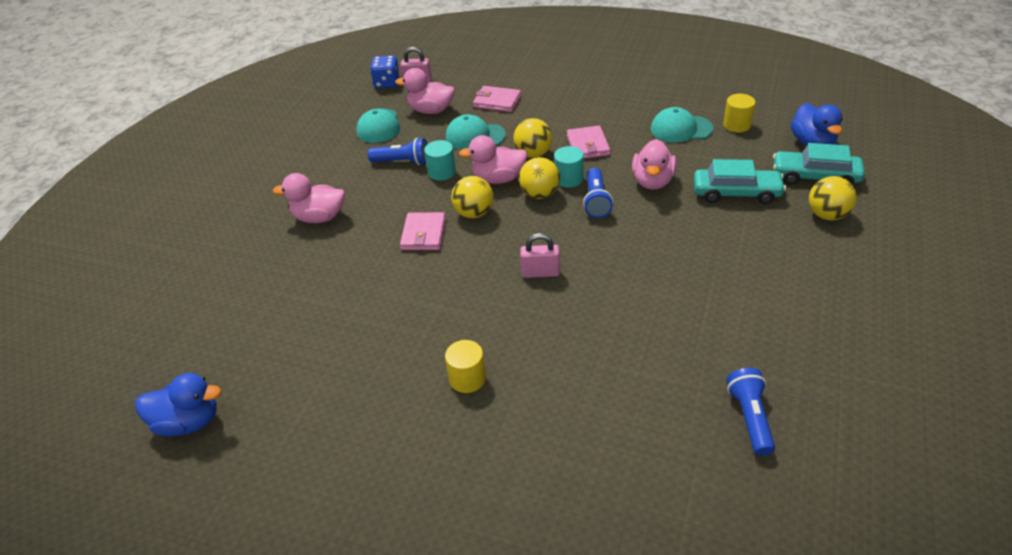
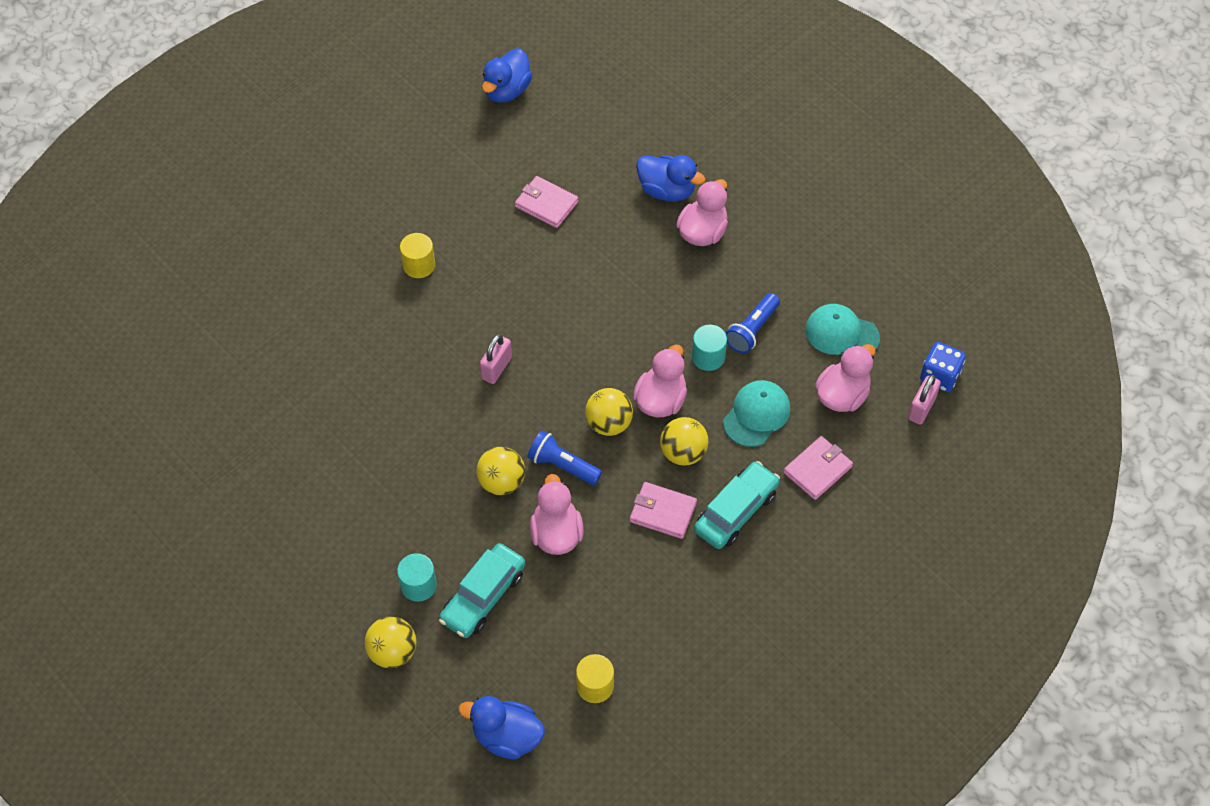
camera: 115 degrees right, 15 degrees up
pink wallet [400,212,446,250] -> pink wallet moved to [515,176,579,228]
yellow ball [451,176,494,218] -> yellow ball moved to [476,447,525,495]
turquoise cylinder [554,146,584,188] -> turquoise cylinder moved to [397,553,437,602]
pink duck [632,139,677,190] -> pink duck turned 45 degrees clockwise [530,474,584,555]
turquoise cap [651,107,713,143] -> none
blue flashlight [726,368,775,456] -> none
turquoise car [773,143,865,185] -> turquoise car moved to [694,461,780,549]
none -> blue duck [636,155,706,202]

